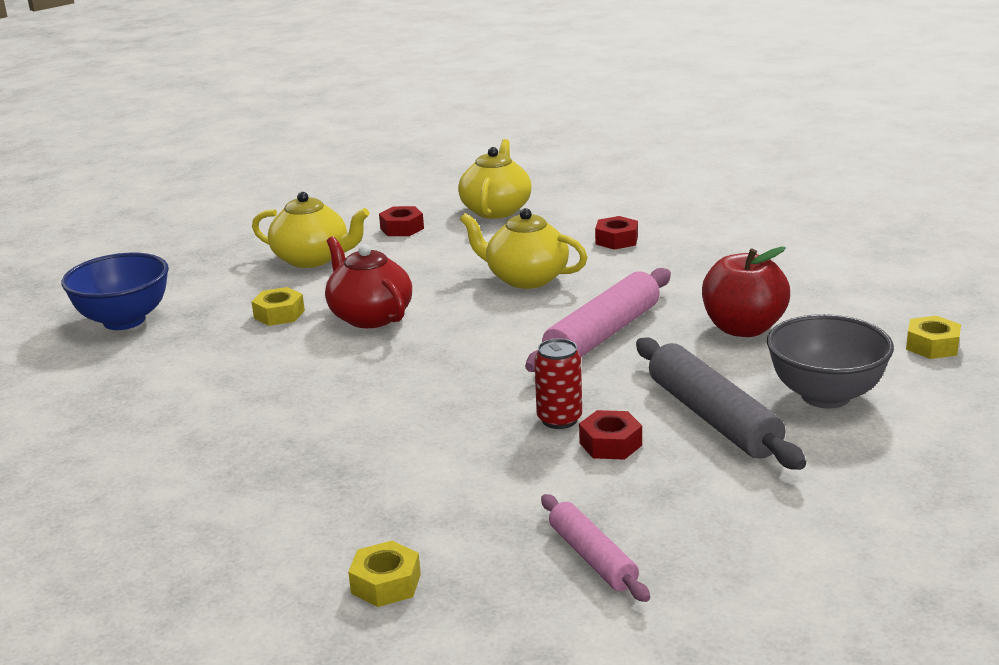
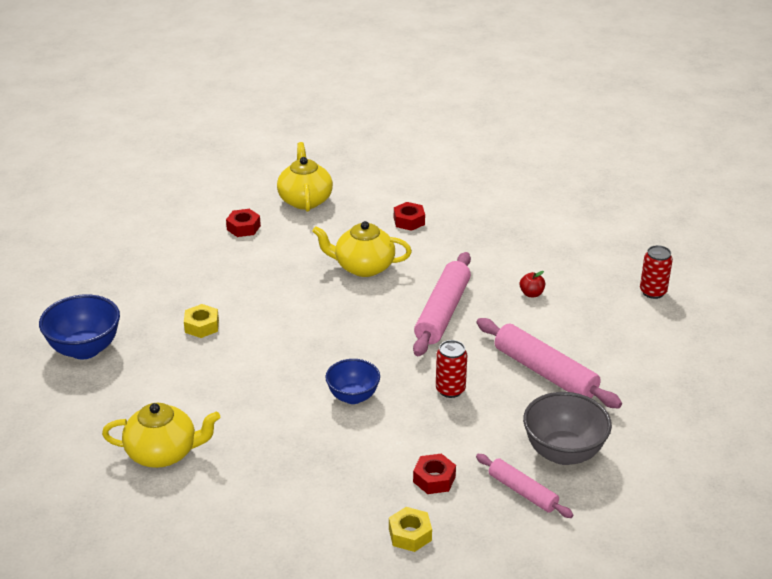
camera: 20 degrees left, 10 degrees up
yellow teapot [252,192,370,268] -> yellow teapot moved to [102,403,220,468]
red teapot [325,236,412,328] -> none
red nut [579,410,642,460] -> red nut moved to [413,454,456,494]
grey rolling pin [636,338,806,470] -> pink rolling pin [477,318,622,409]
red apple [702,246,790,337] -> red apple [520,271,545,297], size x0.44
grey bowl [767,314,894,408] -> grey bowl moved to [523,392,612,465]
yellow nut [906,316,961,359] -> red can [640,245,673,299]
none -> blue bowl [325,359,380,404]

